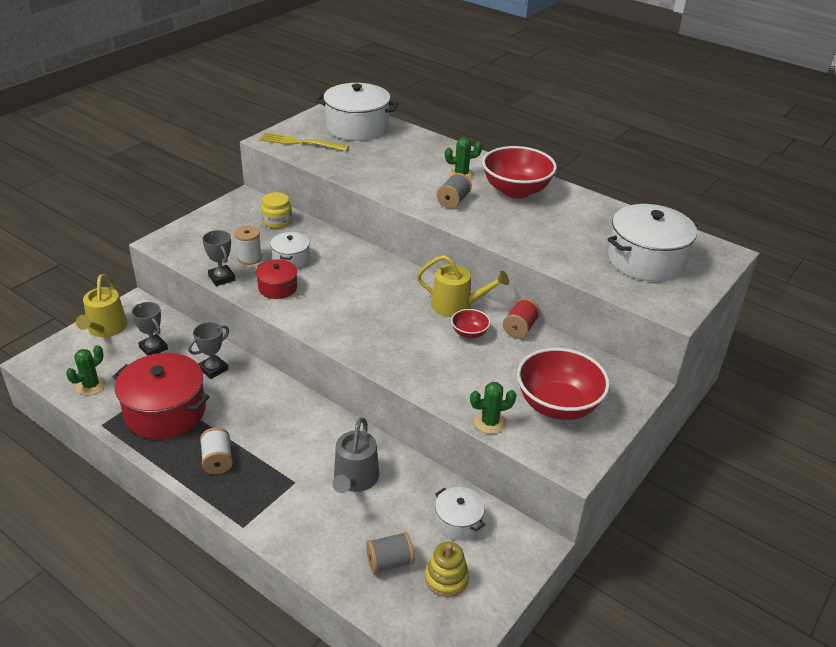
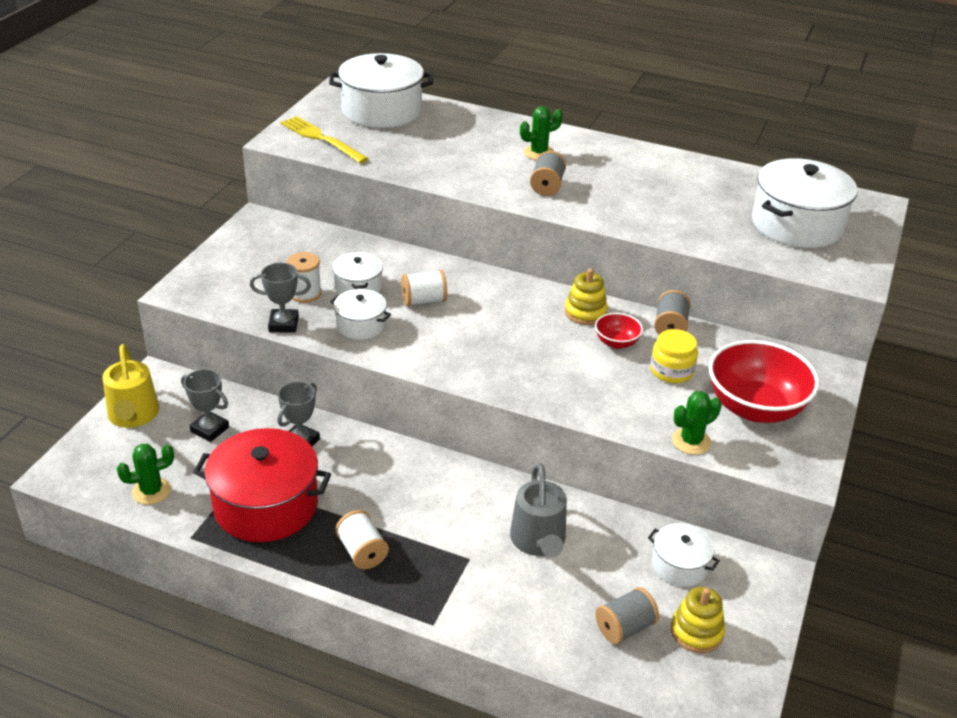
camera: 15 degrees left, 0 degrees up
green cactus [66,345,106,395] -> green cactus turned 45 degrees clockwise [117,444,174,505]
grey trophy [202,230,235,286] -> grey trophy turned 45 degrees counterclockwise [250,263,311,333]
red pot [256,259,297,299] -> white pot [330,289,391,340]
yellow fork [259,132,349,151] -> yellow fork turned 45 degrees clockwise [281,116,369,163]
yellow jar [261,192,292,228] -> yellow jar moved to [650,329,698,383]
yellow watering can [417,255,509,317] -> yellow stacking toy [565,268,608,325]
red bowl [482,146,557,199] -> none
red spool [503,298,540,339] -> grey spool [654,290,691,335]
none -> white spool [401,270,447,306]

